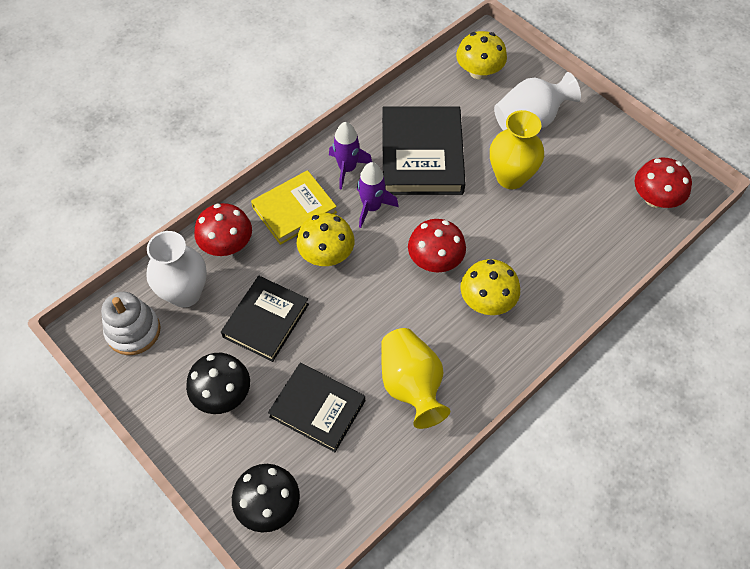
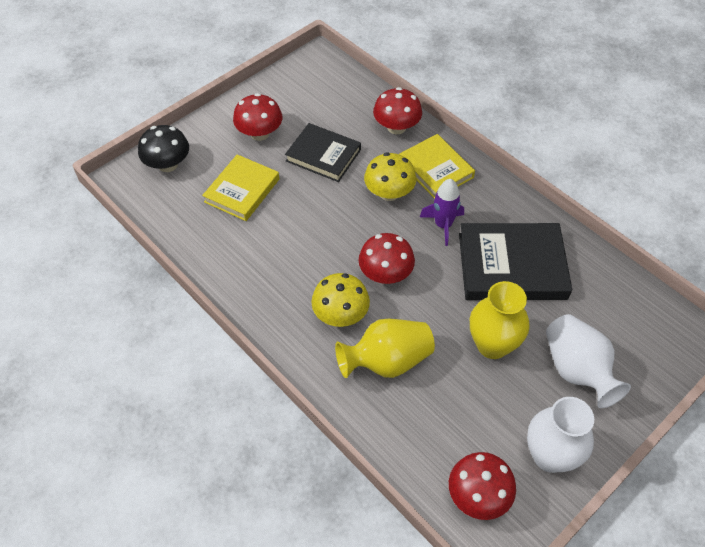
camera: 90 degrees right, 5 degrees down
white stacking toy [101,292,161,355] -> none
white vase [146,231,207,308] -> white vase moved to [527,397,594,473]
black mushroom [186,353,250,414] -> red mushroom [233,93,282,141]
black book [268,363,365,452] -> yellow book [202,154,279,221]
purple rocket [329,122,372,190] -> none
yellow vase [381,328,450,429] -> yellow vase moved to [335,319,435,378]
yellow mushroom [456,31,507,80] -> none

